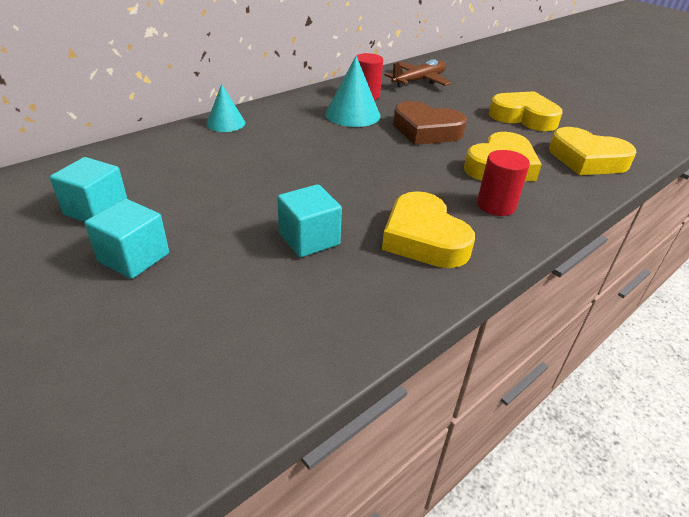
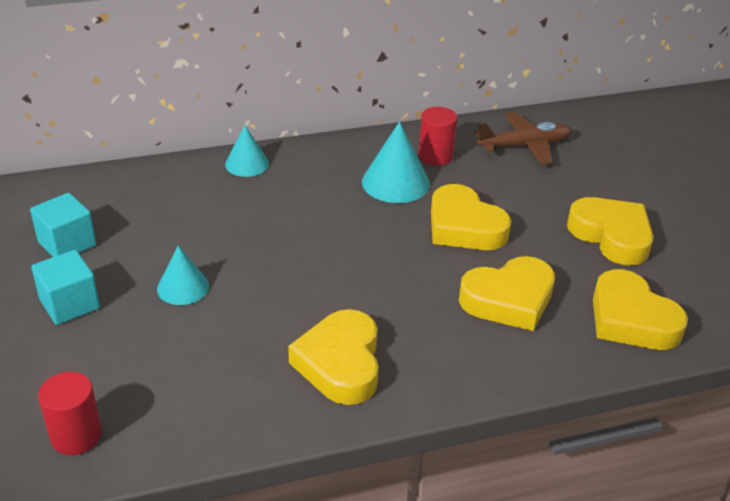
camera: 25 degrees right, 0 degrees up
turquoise cube [277,184,342,258] -> none
brown heart [393,101,467,145] -> yellow heart [431,184,511,250]
red cylinder [477,150,530,216] -> red cylinder moved to [38,372,102,455]
none -> turquoise cone [157,246,209,305]

